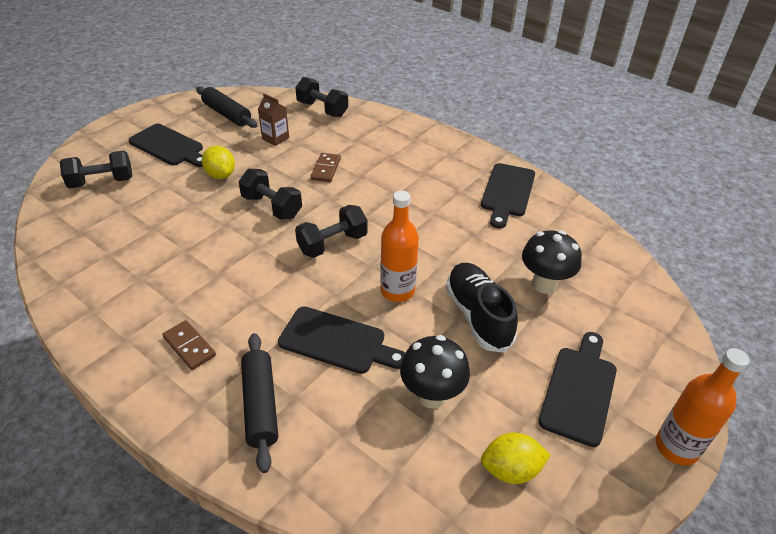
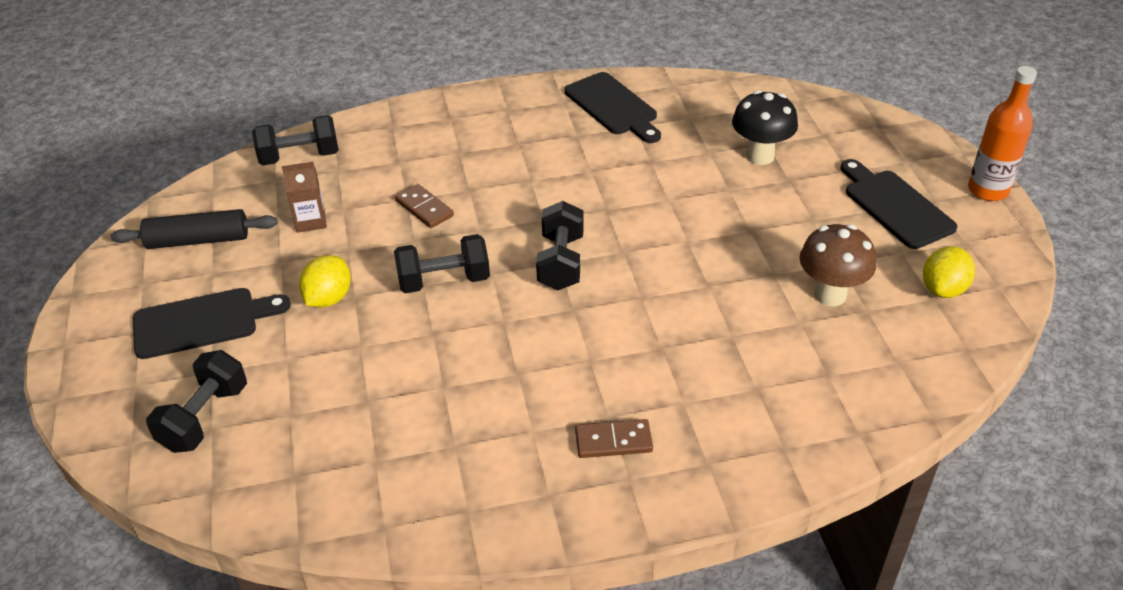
camera: 50 degrees left, 0 degrees up
yellow lemon [202,146,235,179] -> yellow lemon turned 75 degrees counterclockwise [299,255,351,308]
black rolling pin [241,333,278,473] -> none
black cutting board [278,306,405,374] -> none
orange bottle [380,191,419,302] -> none
black mushroom [400,335,470,409] -> brown mushroom [800,224,876,306]
black shoe [446,263,518,353] -> none

